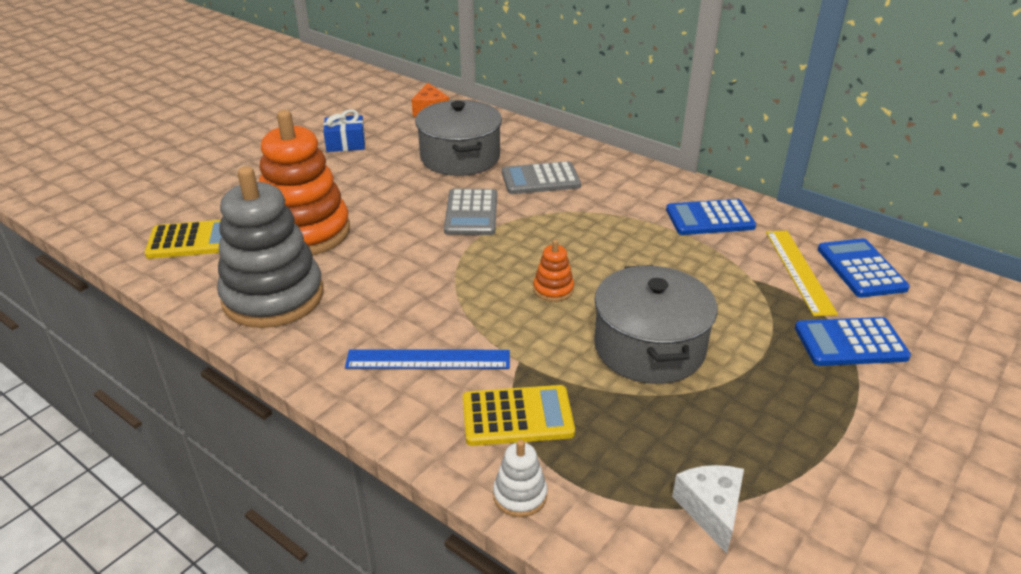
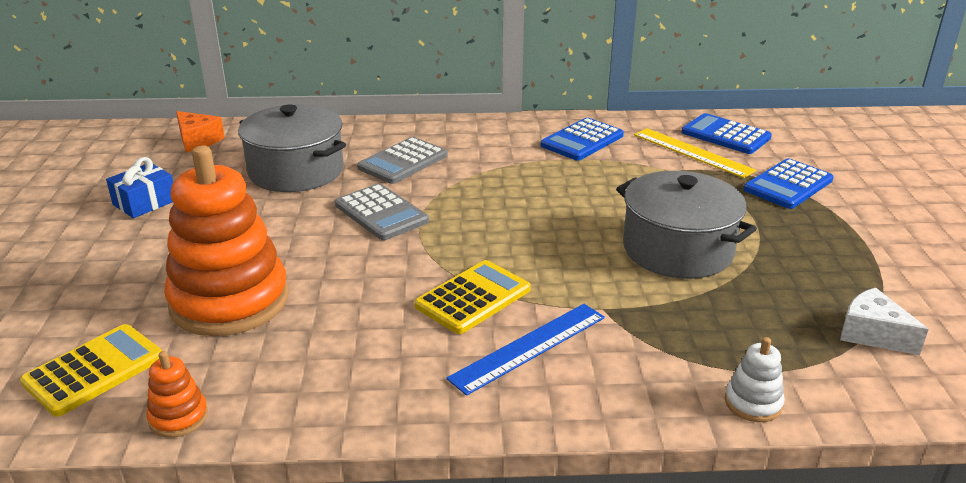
camera: 40 degrees left, 5 degrees down
grey stacking toy [217,166,324,328] -> none
yellow calculator [463,385,575,446] -> yellow calculator moved to [415,260,531,334]
orange stacking toy [533,240,574,302] -> orange stacking toy moved to [146,351,208,438]

